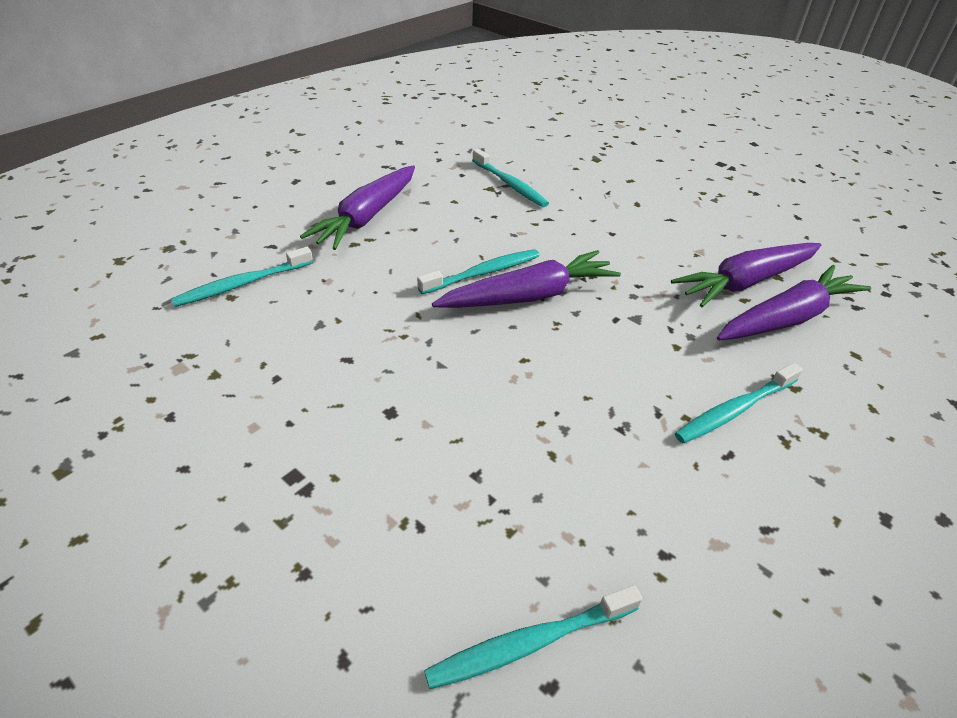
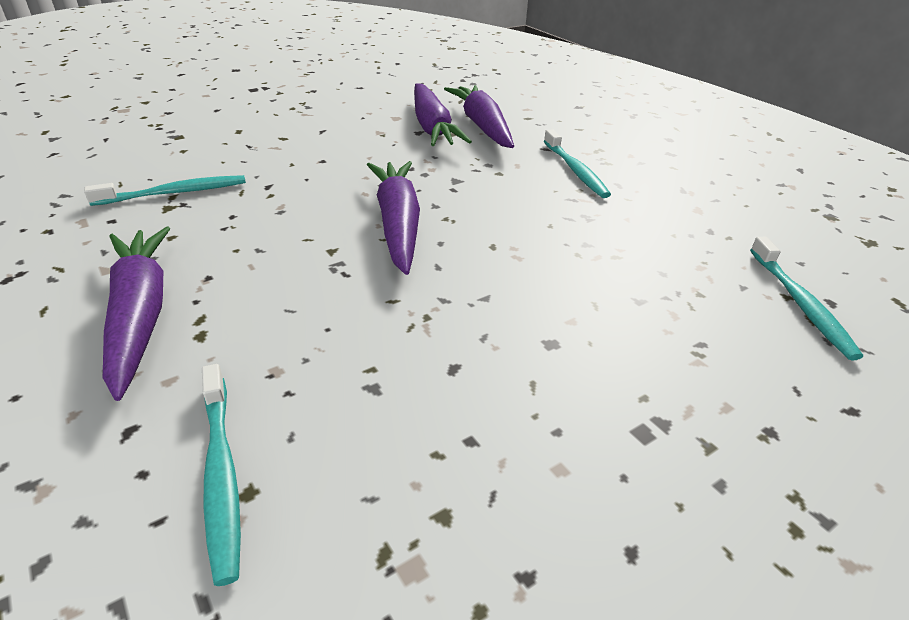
camera: 75 degrees left, 5 degrees down
purple carrot [300,165,415,250] -> purple carrot turned 150 degrees counterclockwise [103,226,170,401]
turquoise toothbrush [417,249,540,294] -> none

